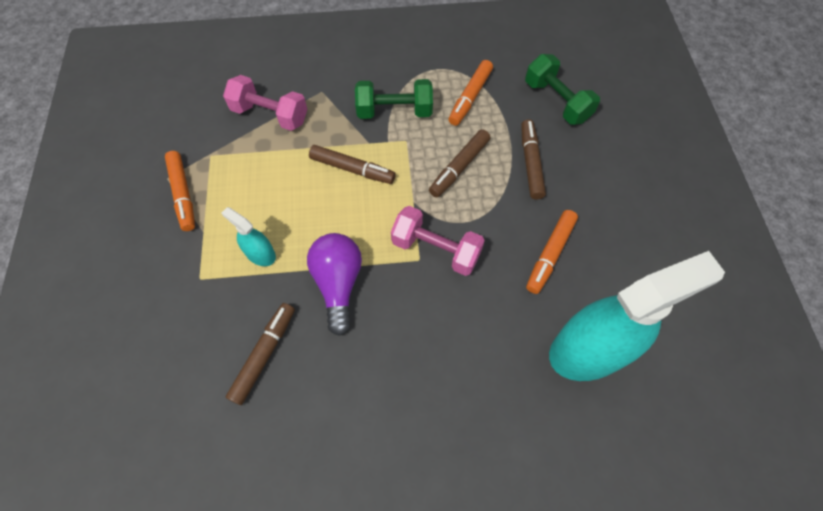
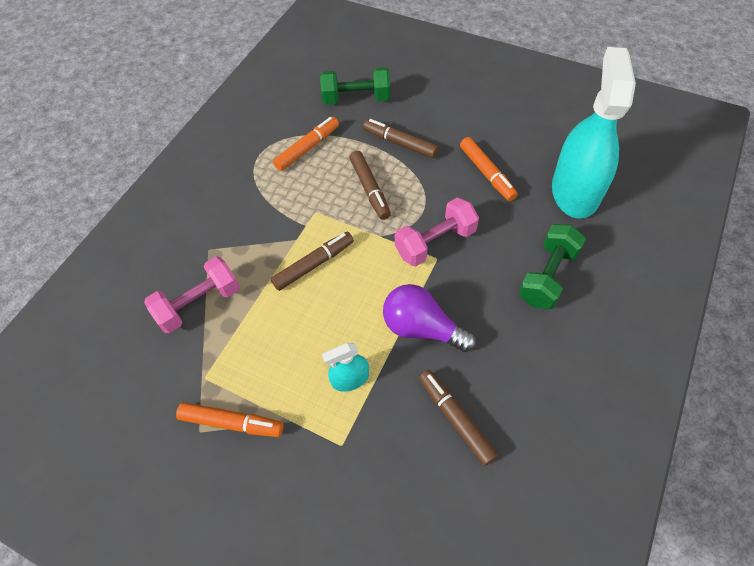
camera: 55 degrees left, 5 degrees down
green dumbbell [355,79,433,119] -> green dumbbell moved to [519,224,586,310]
orange marker [448,60,493,126] -> orange marker turned 105 degrees counterclockwise [273,117,339,171]

